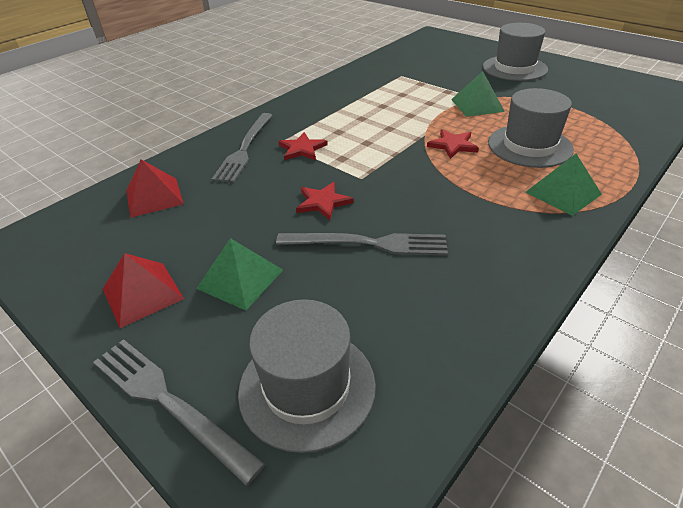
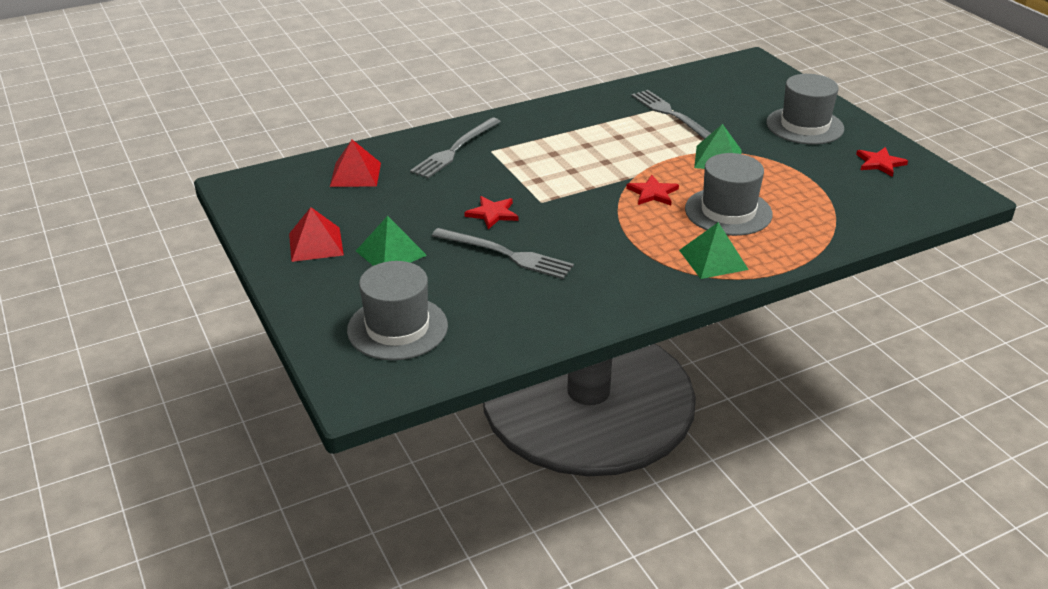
camera: 20 degrees right, 5 degrees down
grey fork [93,339,265,486] -> grey fork moved to [632,90,711,139]
red star [278,132,328,161] -> red star moved to [856,147,908,177]

